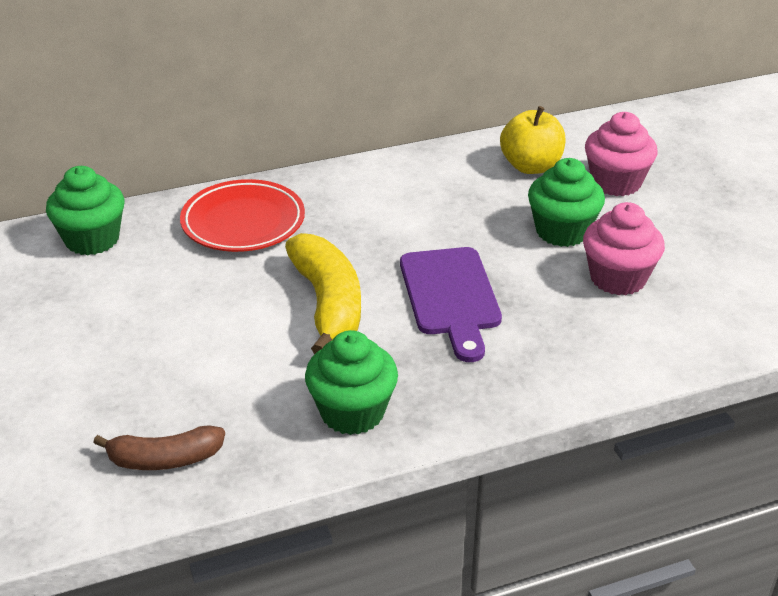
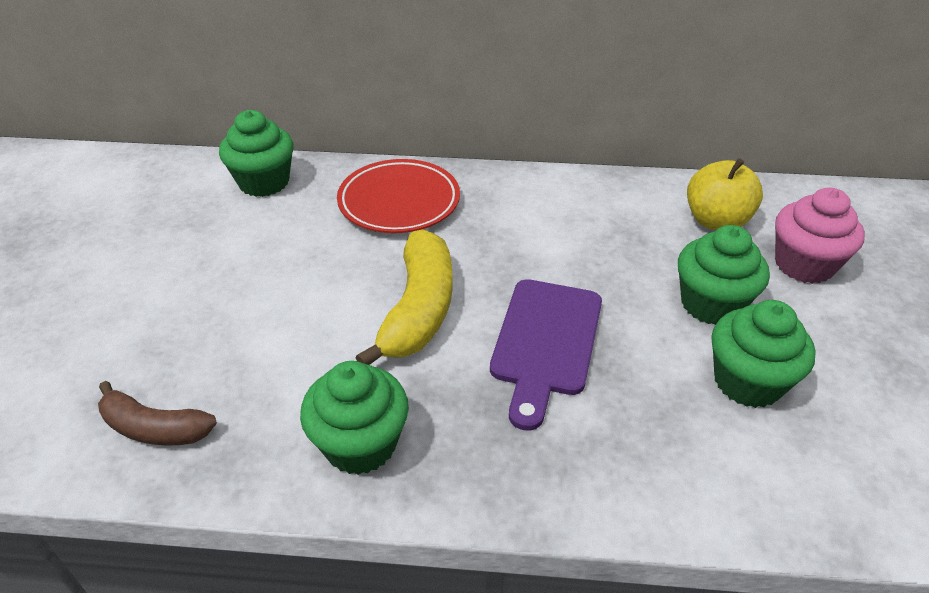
camera: 25 degrees right, 5 degrees up
pink cupcake [583,202,665,295] -> green cupcake [711,300,816,408]

